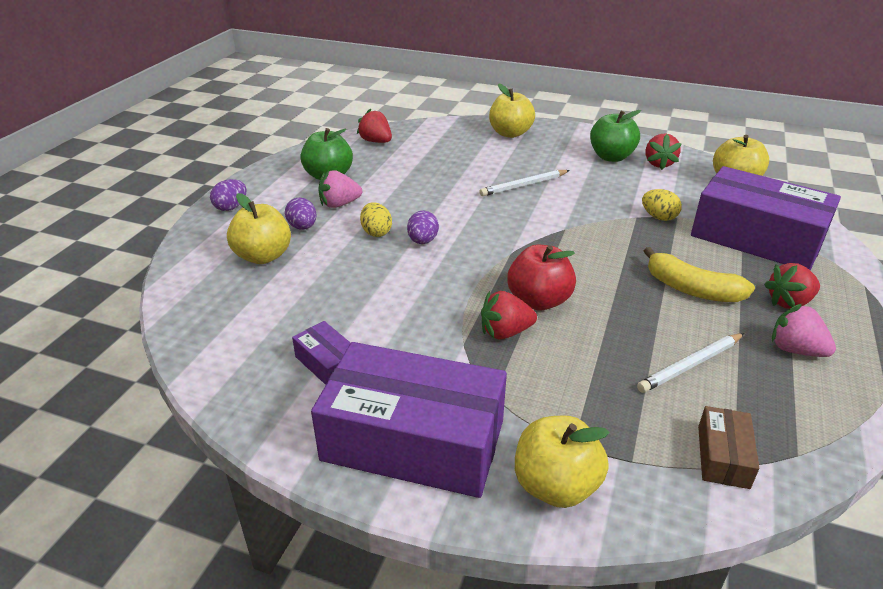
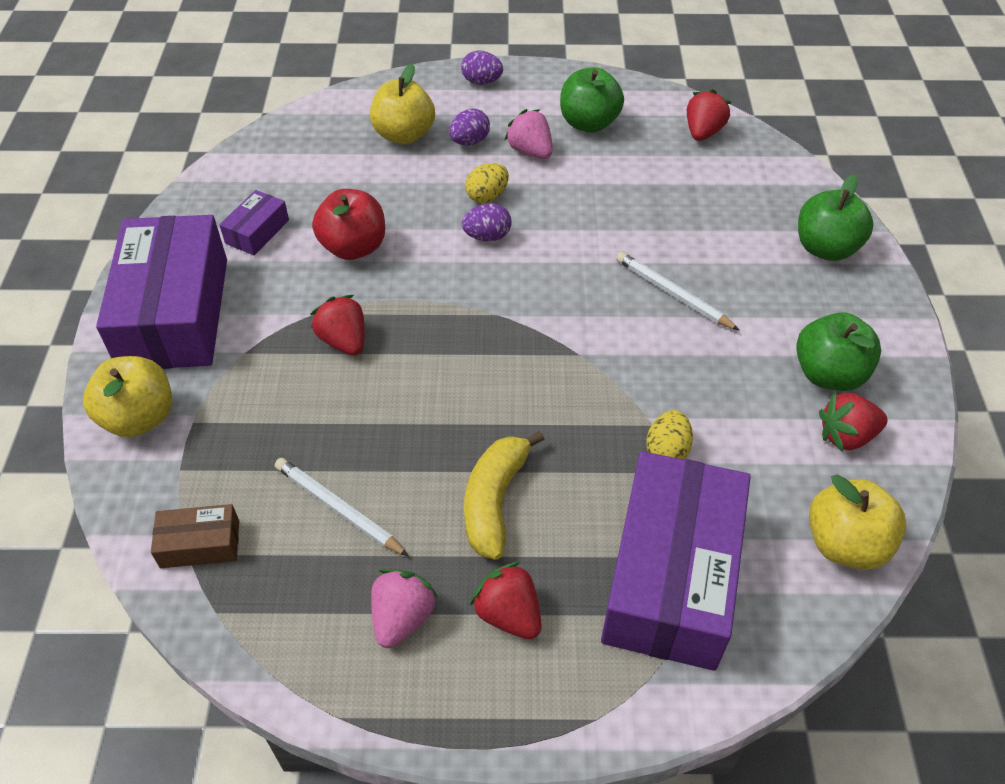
camera: 70 degrees right, 15 degrees up
yellow apple [489,83,535,138] -> green apple [798,174,874,261]
red apple [507,245,576,311] -> red apple moved to [312,189,385,260]

